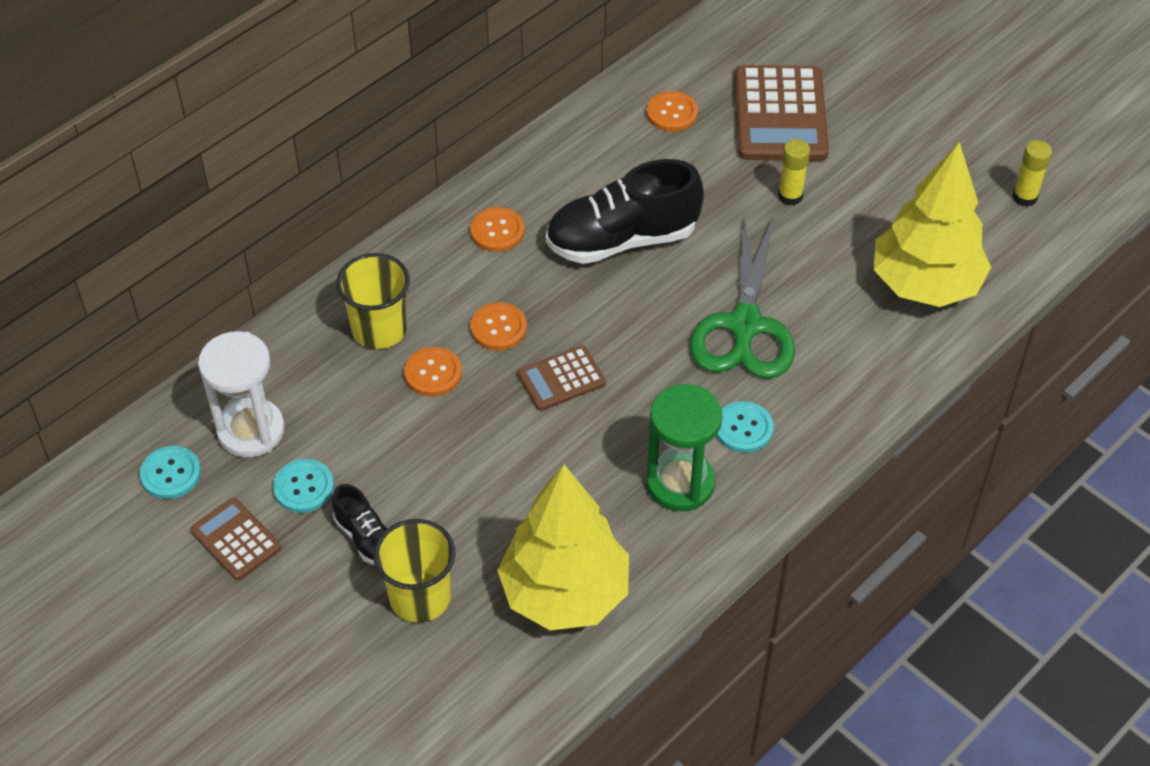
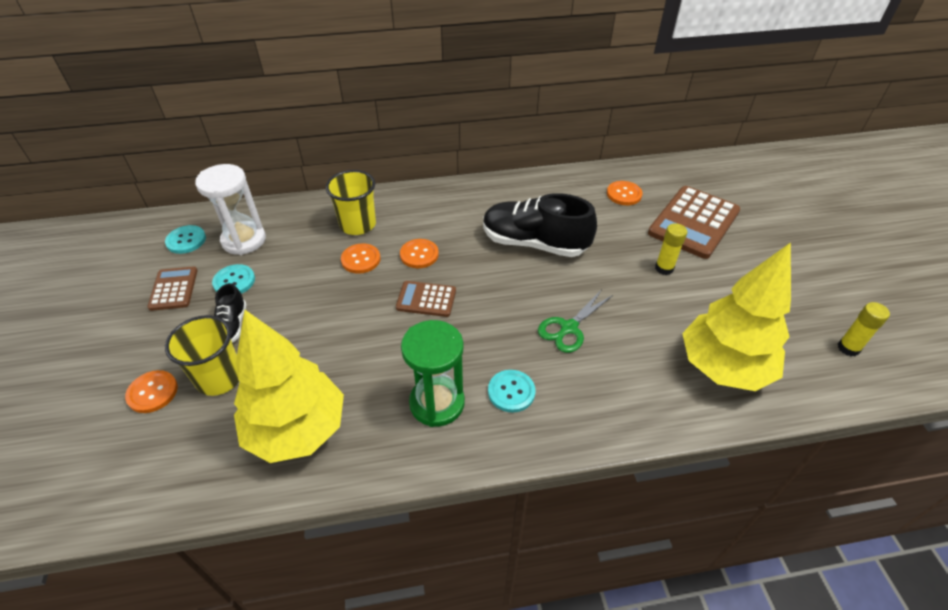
camera: 35 degrees right, 5 degrees down
orange button [470,207,525,252] -> orange button moved to [125,370,178,413]
green scissors [690,215,795,379] -> green scissors [538,289,613,353], size x0.58

